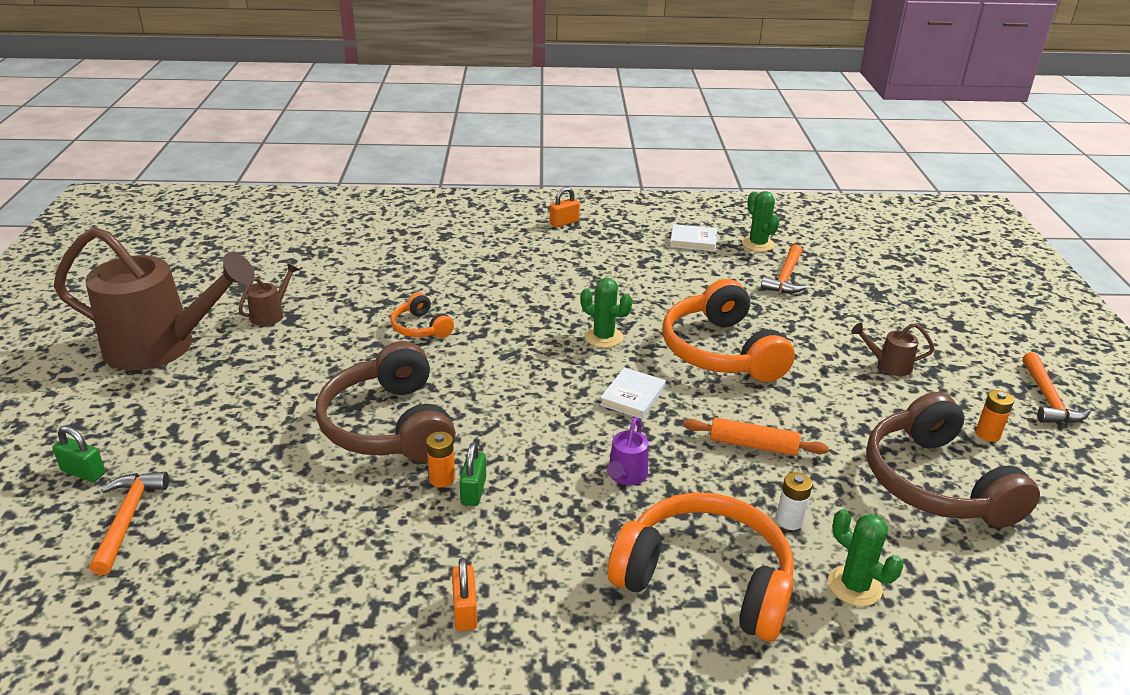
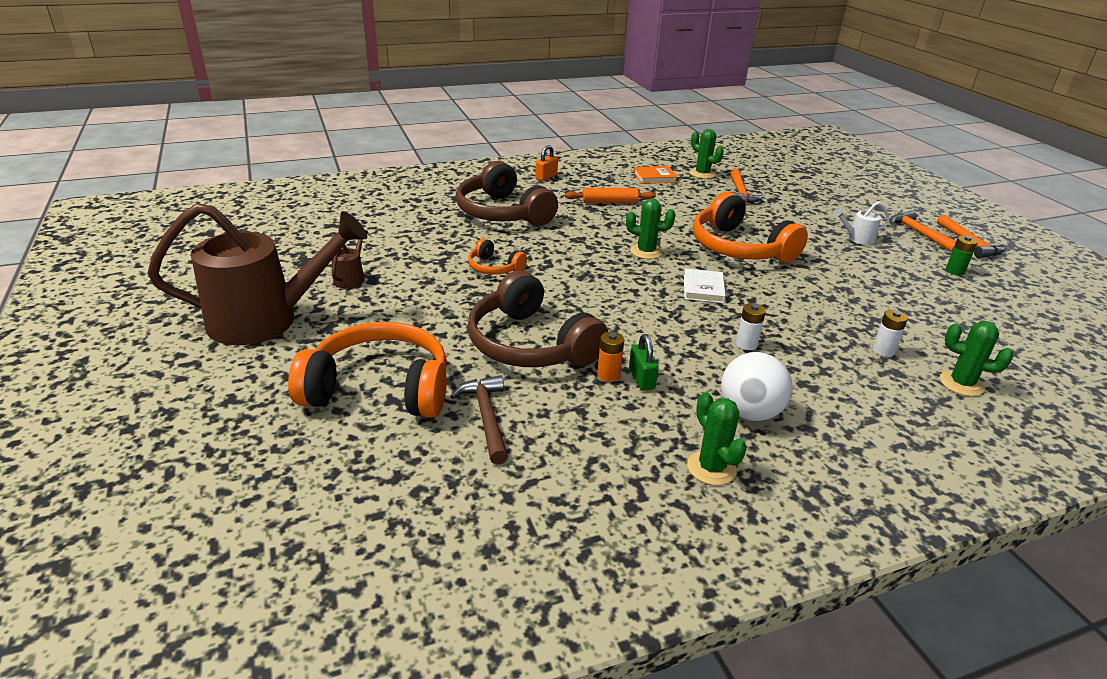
camera: 20 degrees left, 0 degrees up
green padlock [52,426,105,482] -> none
orange hammer [89,472,169,575] -> orange hammer moved to [890,210,956,252]
orange padlock [452,558,477,631] -> green cactus [687,392,747,485]
purple watering can [607,417,648,485] -> white battery [736,303,766,350]
orange headphones [608,492,794,642] -> orange headphones moved to [288,322,447,418]
white book [670,224,717,251] -> orange book [634,166,678,184]
orange rolling pin [683,417,829,456] -> orange rolling pin moved to [565,188,656,203]
brown watering can [851,323,934,376] -> white watering can [833,202,890,245]
brown headphones [866,392,1040,528] -> brown headphones moved to [456,161,558,226]
orange battery [976,390,1014,442] -> green battery [946,236,977,276]
none -> brown hammer [450,375,508,464]
none -> white ball [721,352,793,421]

